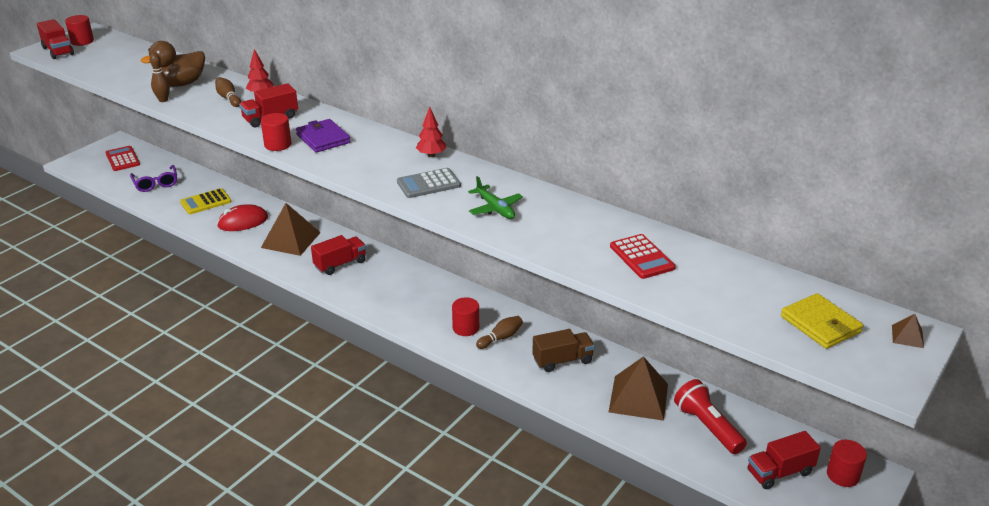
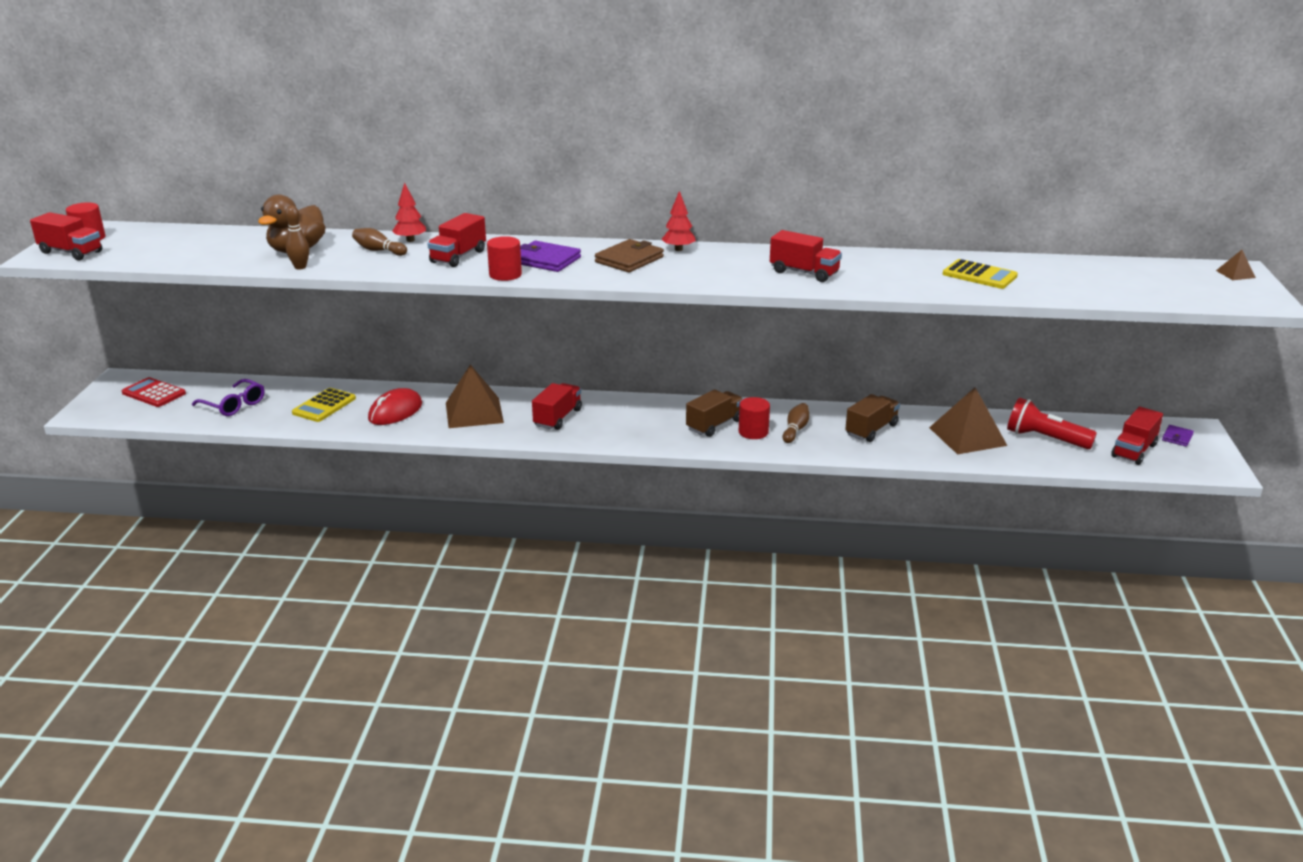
camera: 30 degrees left, 5 degrees down
grey calculator [397,168,461,198] -> none
green plane [468,176,523,219] -> red truck [770,230,842,282]
red calculator [610,234,676,279] -> yellow calculator [943,259,1018,289]
yellow wallet [781,293,863,349] -> none
red cylinder [827,440,867,487] -> purple wallet [1162,425,1194,447]
none -> brown wallet [595,239,664,272]
none -> brown truck [686,389,743,437]

